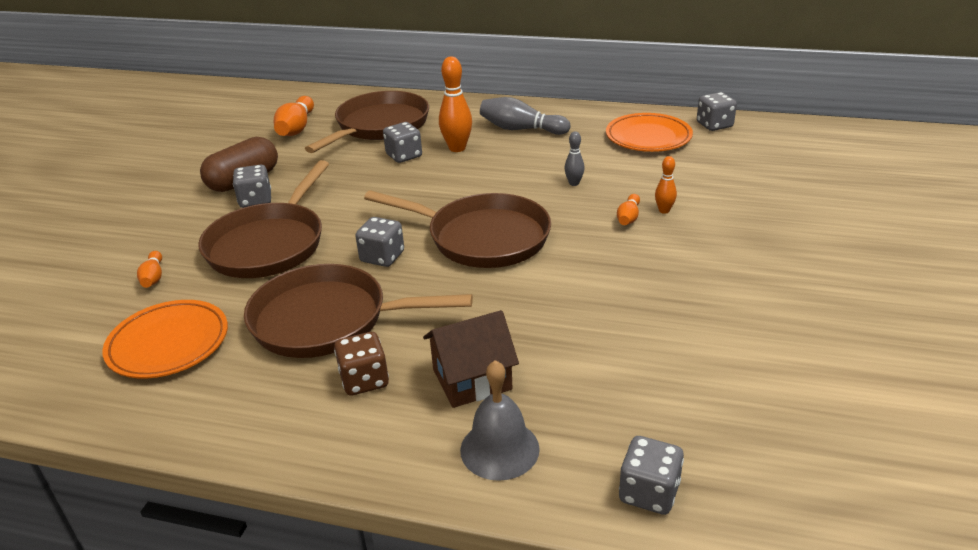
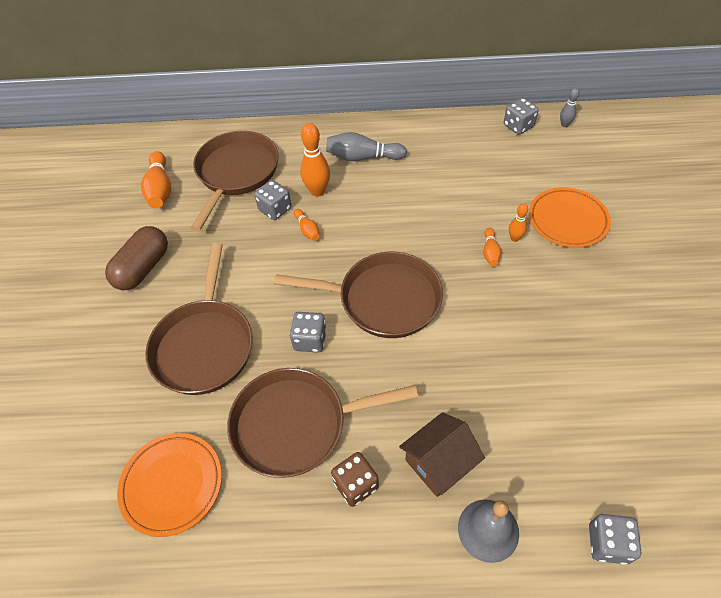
camera: 15 degrees left, 20 degrees up
orange bowling pin [137,251,162,288] -> orange bowling pin moved to [294,209,320,241]
grey dice [233,164,271,208] -> none
grey bowling pin [564,131,585,186] -> grey bowling pin moved to [560,88,579,127]
orange plate [606,113,693,152] -> orange plate moved to [529,187,611,248]

